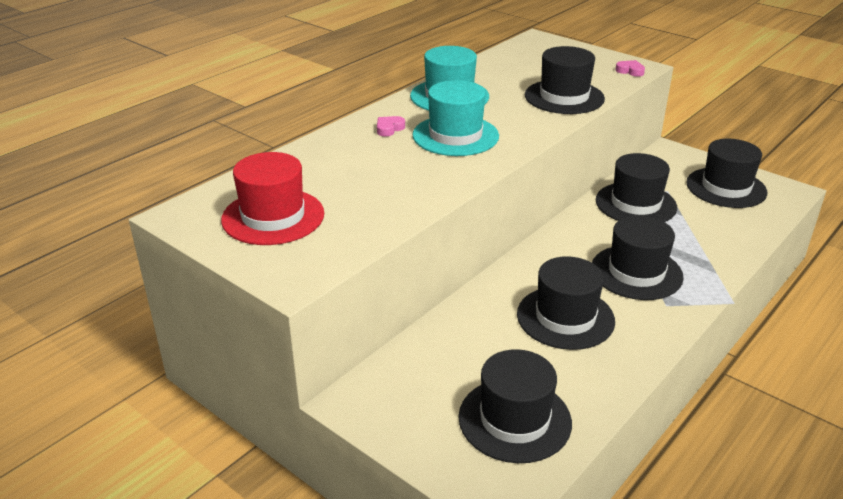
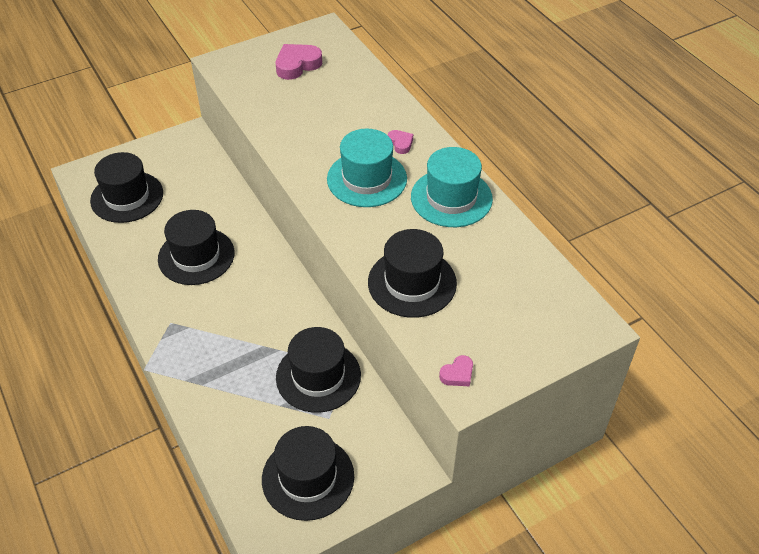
camera: 110 degrees right, 15 degrees up
red hat [221,152,324,245] -> pink heart [276,44,322,80]
black hat [592,215,684,300] -> none

